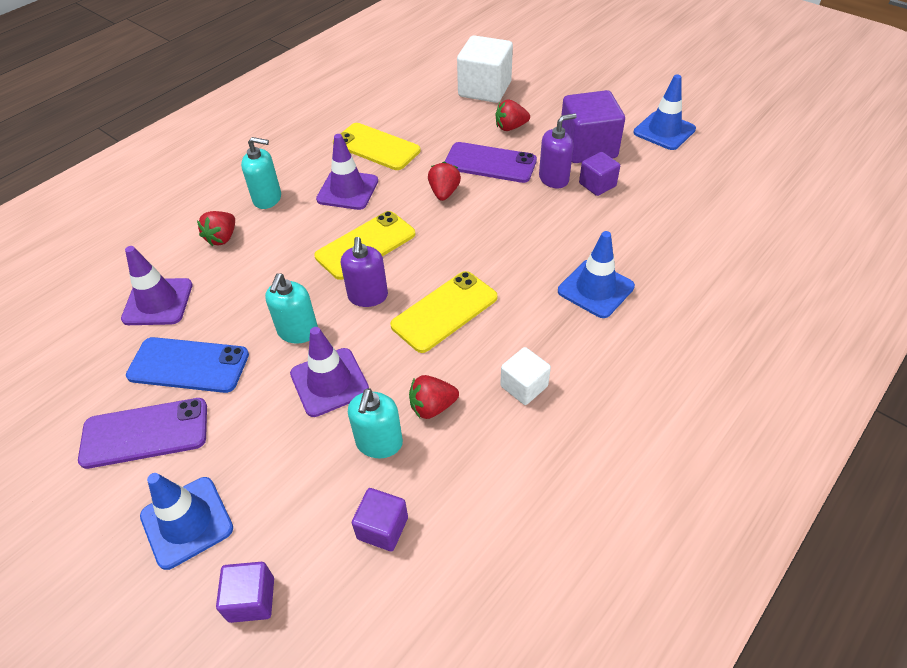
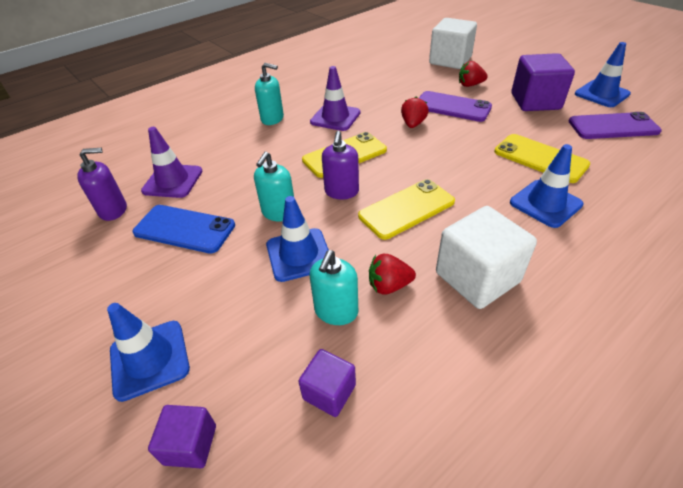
camera: 10 degrees right, 5 degrees down
purple phone [78,398,207,469] -> purple phone moved to [569,112,662,139]
red strawberry [197,211,235,246] -> none
purple traffic cone [290,327,369,417] -> blue traffic cone [266,196,329,282]
yellow phone [333,123,421,170] -> yellow phone moved to [494,134,591,183]
white cube [500,347,551,405] -> white cube [436,206,537,309], size x1.85
purple soap dispenser [539,113,577,188] -> purple soap dispenser moved to [77,148,127,221]
purple cube [579,152,620,196] -> none

